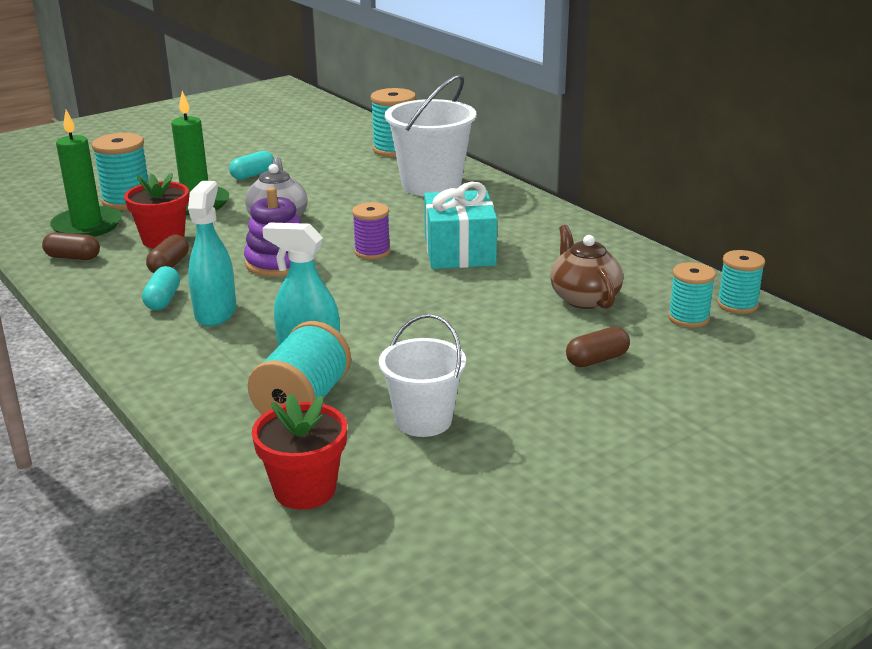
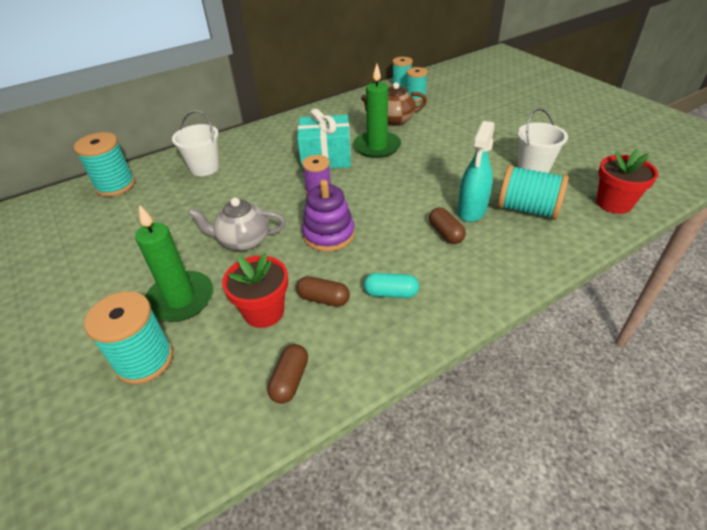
camera: 85 degrees left, 15 degrees up
green candle [50,110,122,237] -> green candle moved to [353,64,401,158]
turquoise spray bottle [188,181,236,326] -> none
turquoise capsule [229,151,274,180] -> none
white bucket [385,74,476,196] -> white bucket [172,110,220,176], size x0.63
brown capsule [566,327,630,367] -> brown capsule moved to [429,207,466,244]

